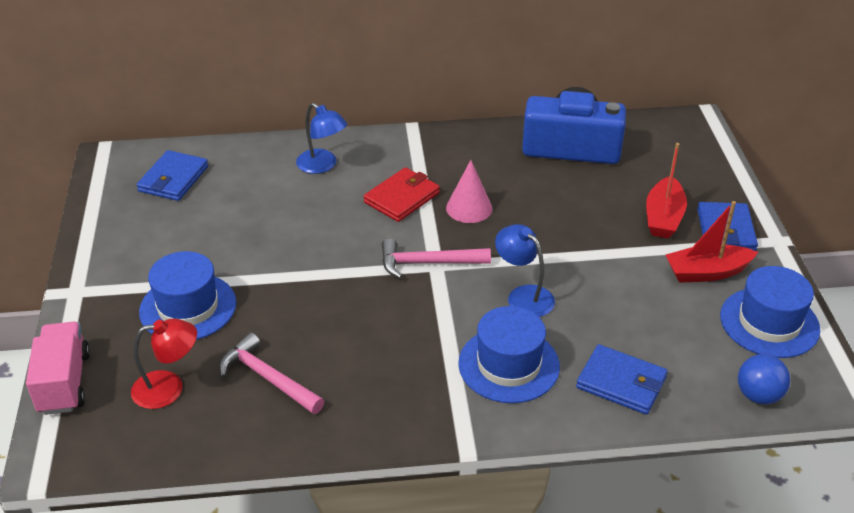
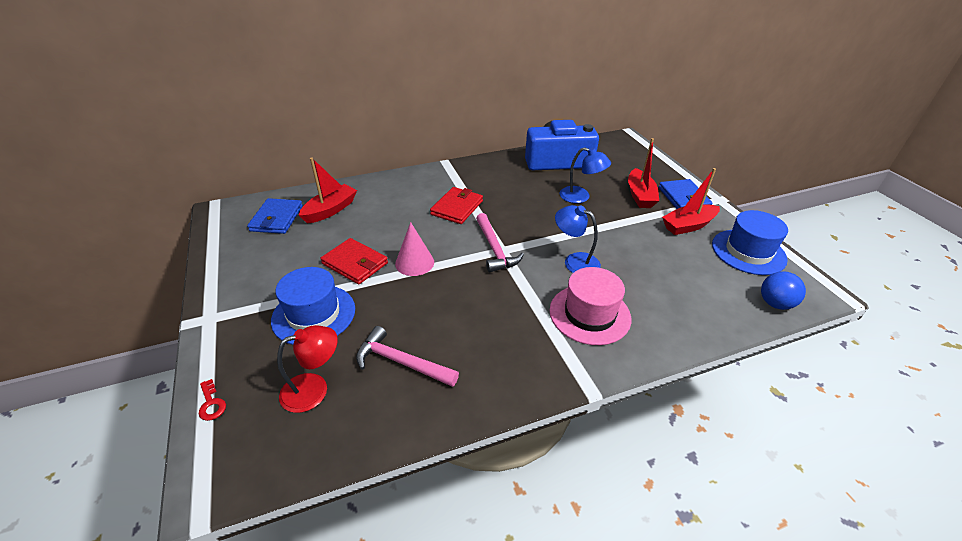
camera: 15 degrees left, 0 degrees up
pink truck [26,322,90,415] -> red key [199,379,226,421]
blue lamp [296,103,347,174] -> blue lamp moved to [560,147,611,203]
pink hammer [382,238,491,279] -> pink hammer turned 90 degrees counterclockwise [476,213,524,272]
pink cone [446,160,492,223] -> pink cone moved to [395,222,434,276]
blue hat [458,306,560,403] -> pink hat [550,267,631,345]
blue wallet [576,344,668,415] -> none
none -> red boat [299,158,357,224]
none -> red wallet [320,238,388,285]

